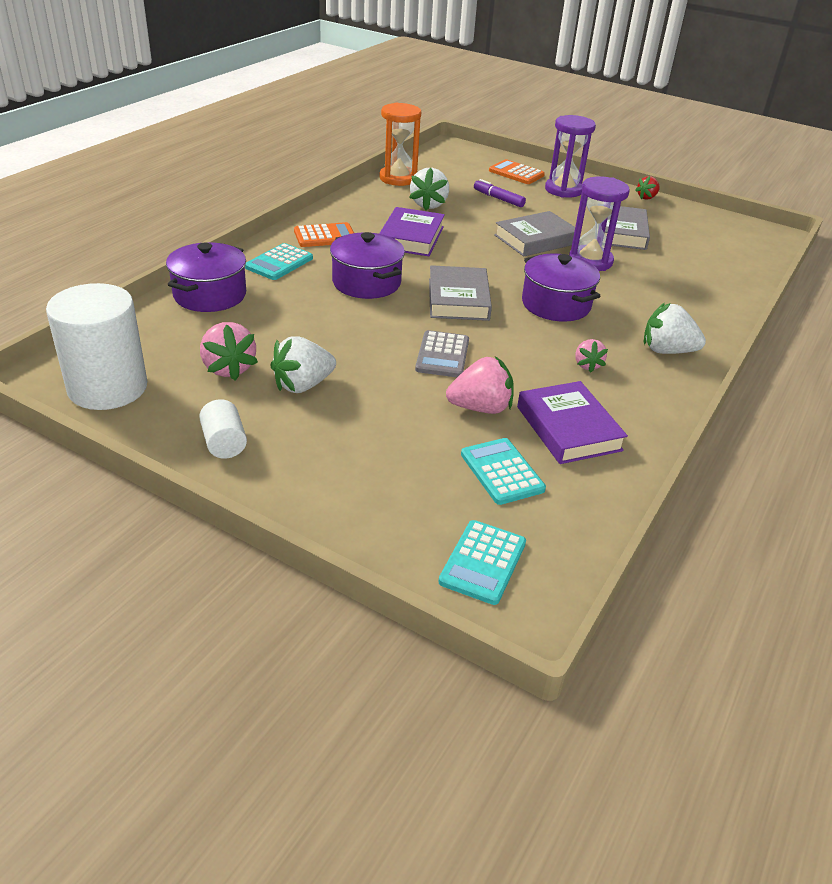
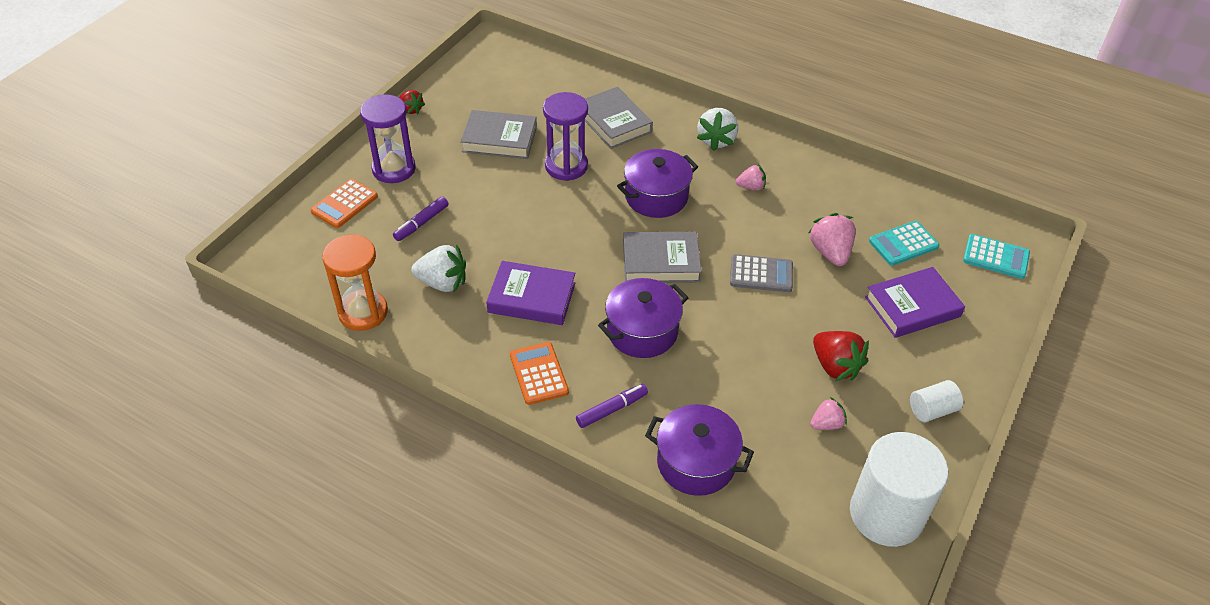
camera: 90 degrees left, 10 degrees up
pink strawberry [200,322,258,381] -> pink strawberry [810,397,847,430], size x0.60
turquoise calculator [245,243,313,280] -> purple marker [576,384,648,428]
white strawberry [270,336,336,393] -> red strawberry [813,331,869,381]
grey book [494,211,575,256] -> grey book moved to [585,87,653,149]
purple book [517,381,628,464] -> purple book moved to [865,267,965,338]

